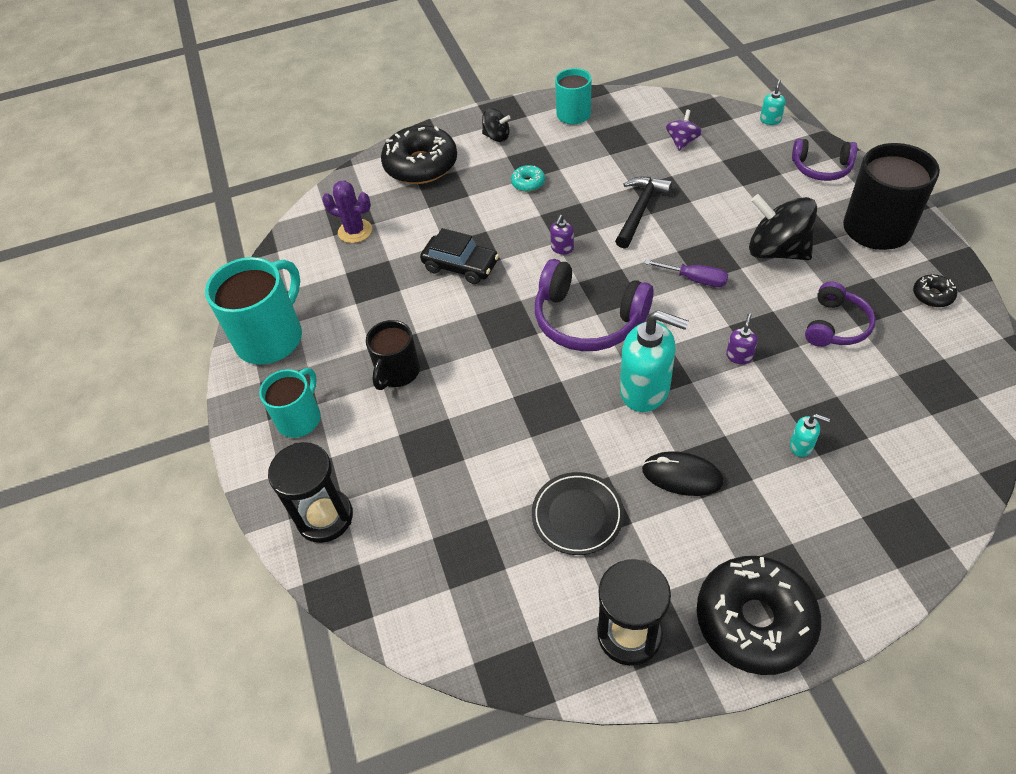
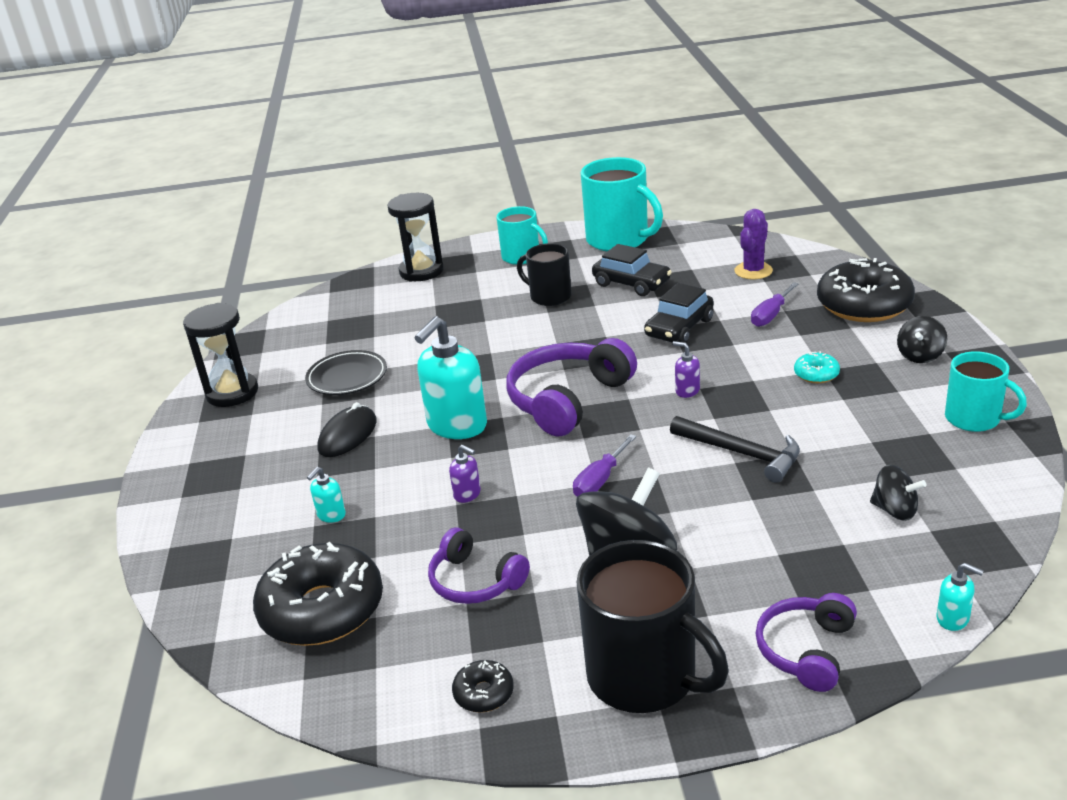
camera: 100 degrees right, 20 degrees down
purple spinning top [666,110,702,151] -> black spinning top [870,465,926,521]
black donut [697,556,821,675] -> black donut moved to [253,542,383,646]
none -> black car [592,244,672,296]
none -> purple screwdriver [751,282,799,327]

